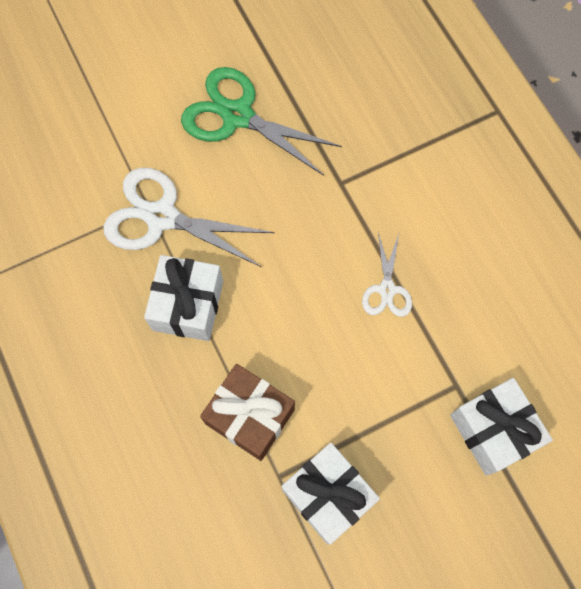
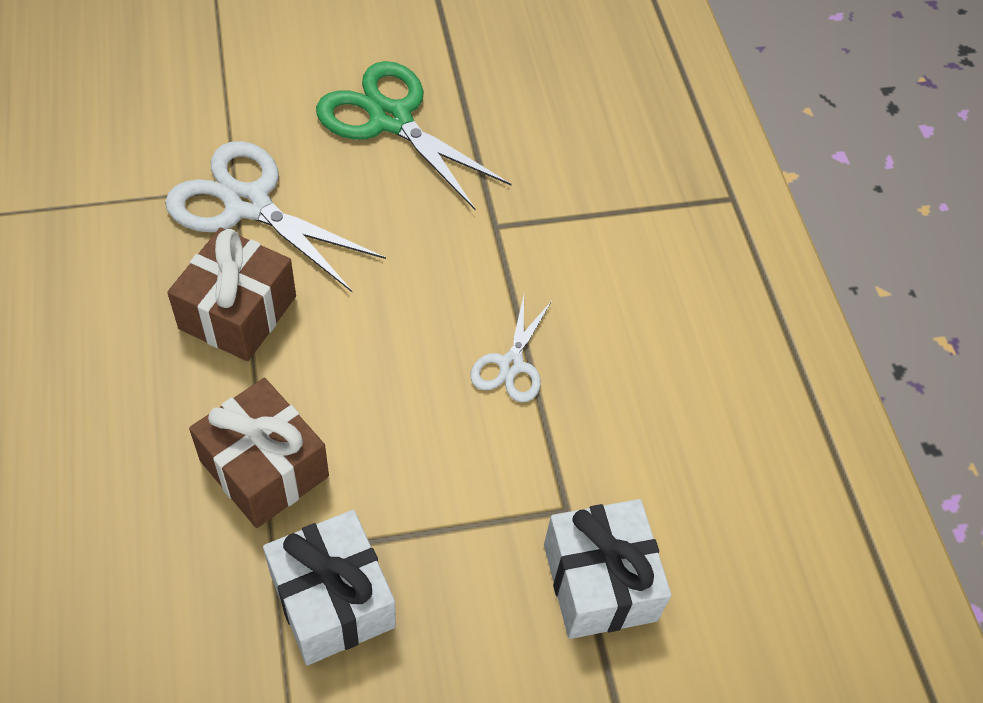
camera: 10 degrees right, 15 degrees down
white gift [144,255,223,341] -> brown gift [167,227,296,361]

